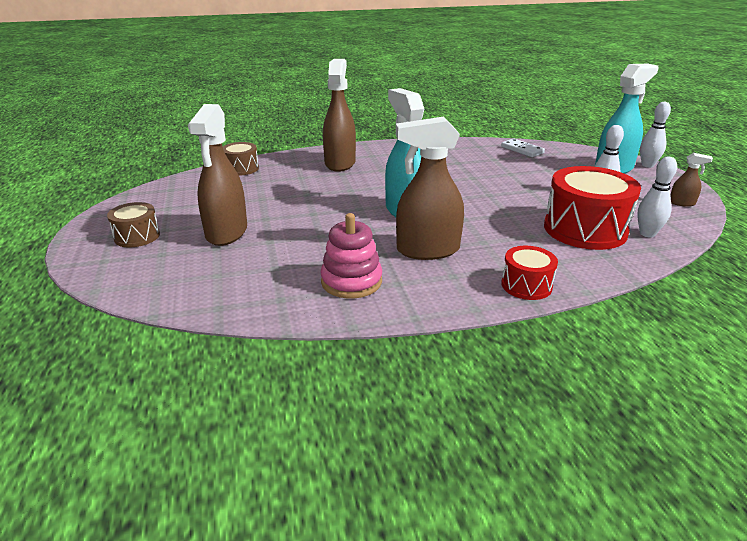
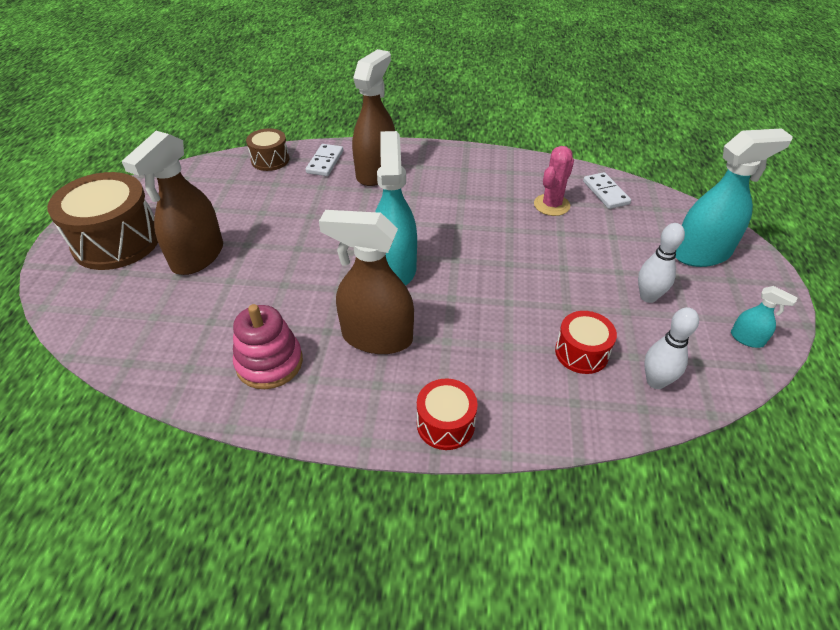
camera: 20 degrees right, 15 degrees up
brown drum [107,202,160,247] -> brown drum [47,172,158,270], size x1.89
red drum [544,166,641,250] -> red drum [555,311,617,374], size x0.53
white bowling pin [640,102,671,168] -> none
brown spray bottle [670,153,713,207] -> turquoise spray bottle [731,286,798,348]
none -> white domino [305,144,343,176]
none -> pink cactus [534,146,574,216]

